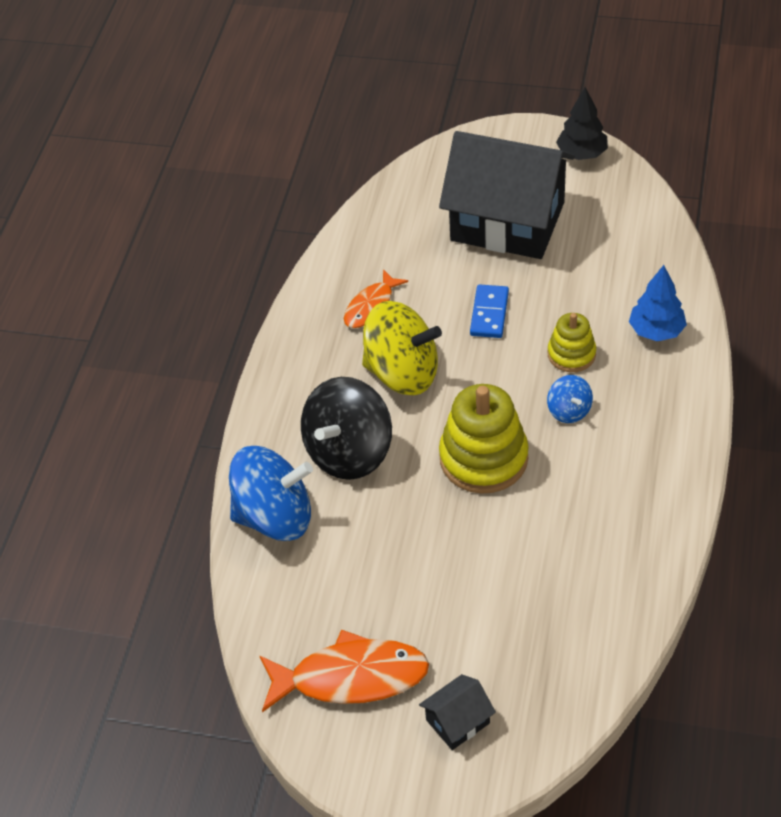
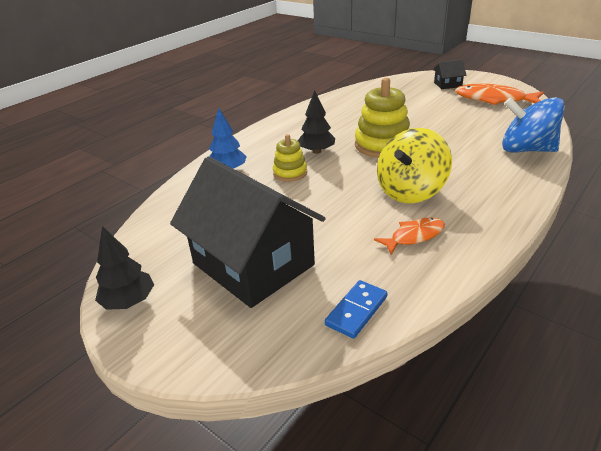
camera: 155 degrees left, 15 degrees down
black spinning top [301,377,392,480] -> none
yellow spinning top [362,301,442,395] -> yellow spinning top turned 90 degrees counterclockwise [377,128,452,203]
blue domino [470,284,509,338] -> blue domino moved to [325,280,388,339]
blue spinning top [547,375,593,423] -> black tree [297,90,335,154]

